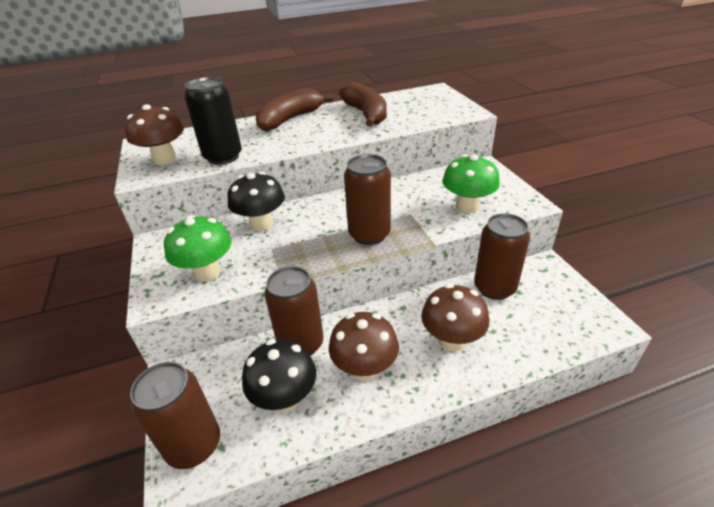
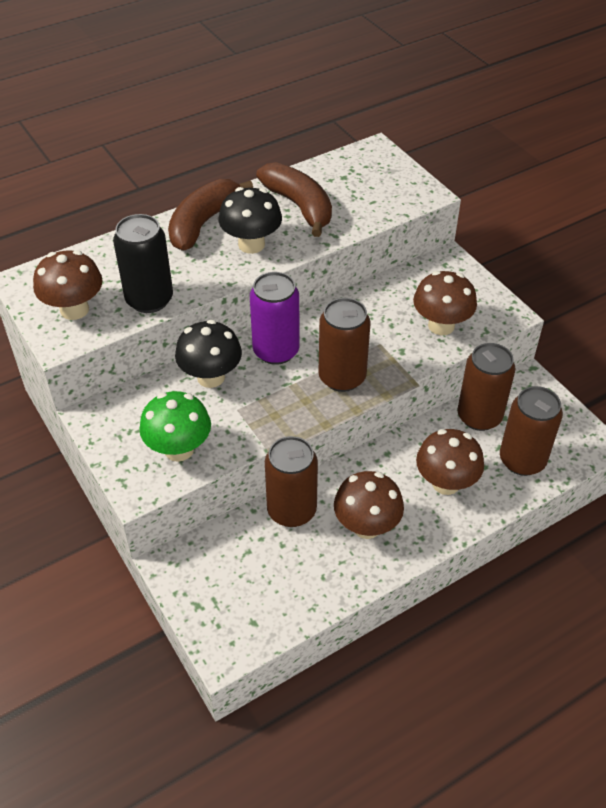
camera: 15 degrees left, 10 degrees up
brown can [130,362,220,469] -> brown can moved to [500,386,563,476]
black mushroom [242,339,316,412] -> black mushroom moved to [219,187,282,254]
green mushroom [442,154,500,213] -> brown mushroom [413,271,477,335]
none -> purple can [250,272,300,365]

